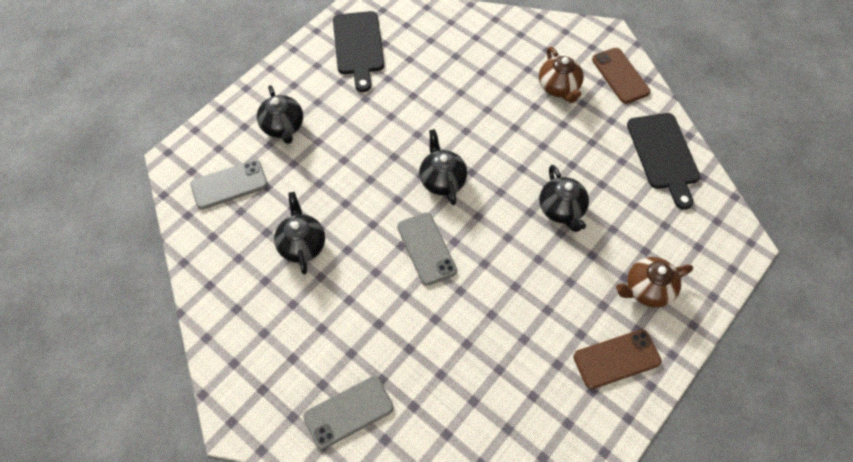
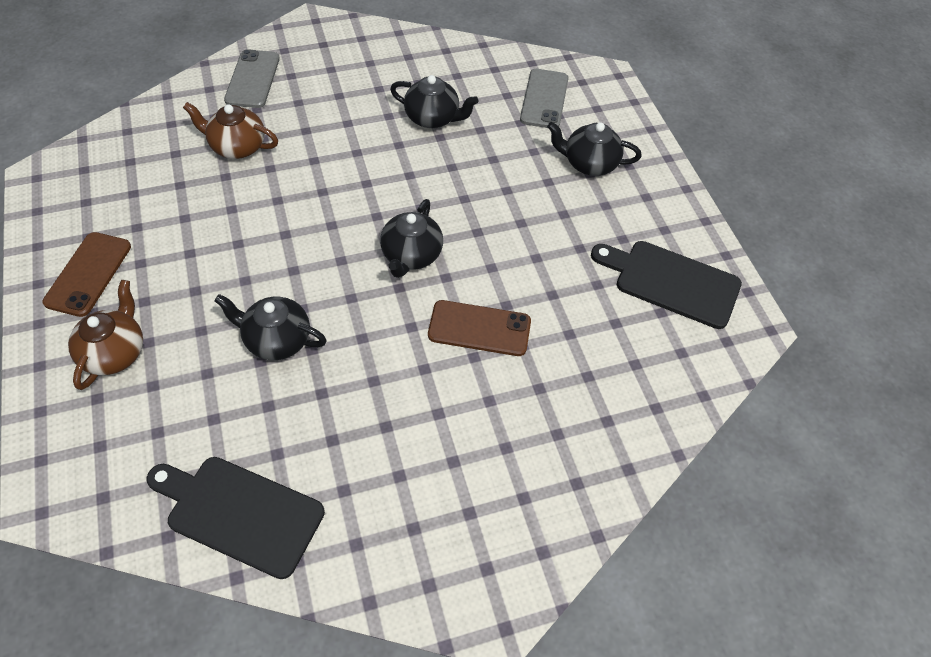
camera: 120 degrees right, 5 degrees down
grey phone [397,213,457,286] -> none
black teapot [419,129,467,205] -> black teapot turned 90 degrees clockwise [380,199,443,278]
brown teapot [539,47,584,103] -> brown teapot moved to [183,102,278,159]
brown phone [592,48,651,104] -> brown phone moved to [428,300,531,356]

